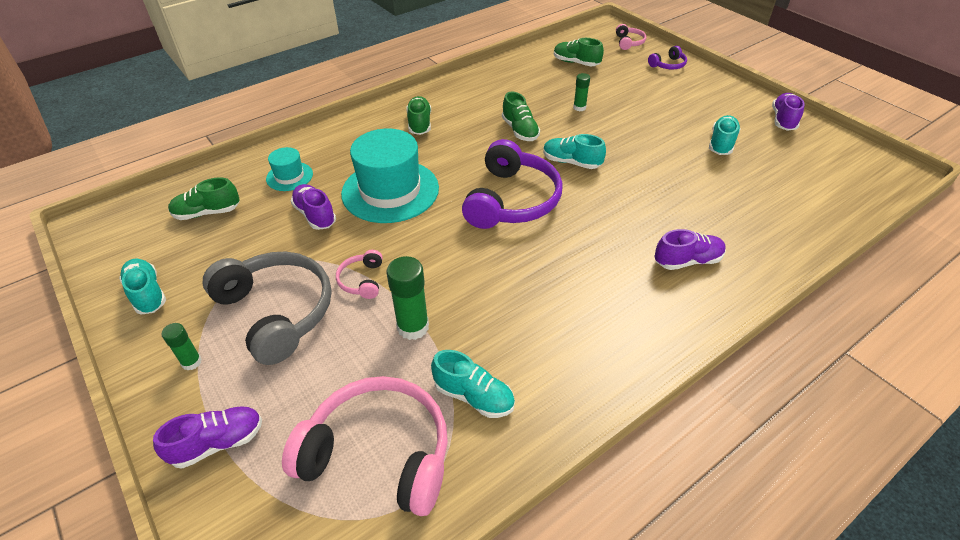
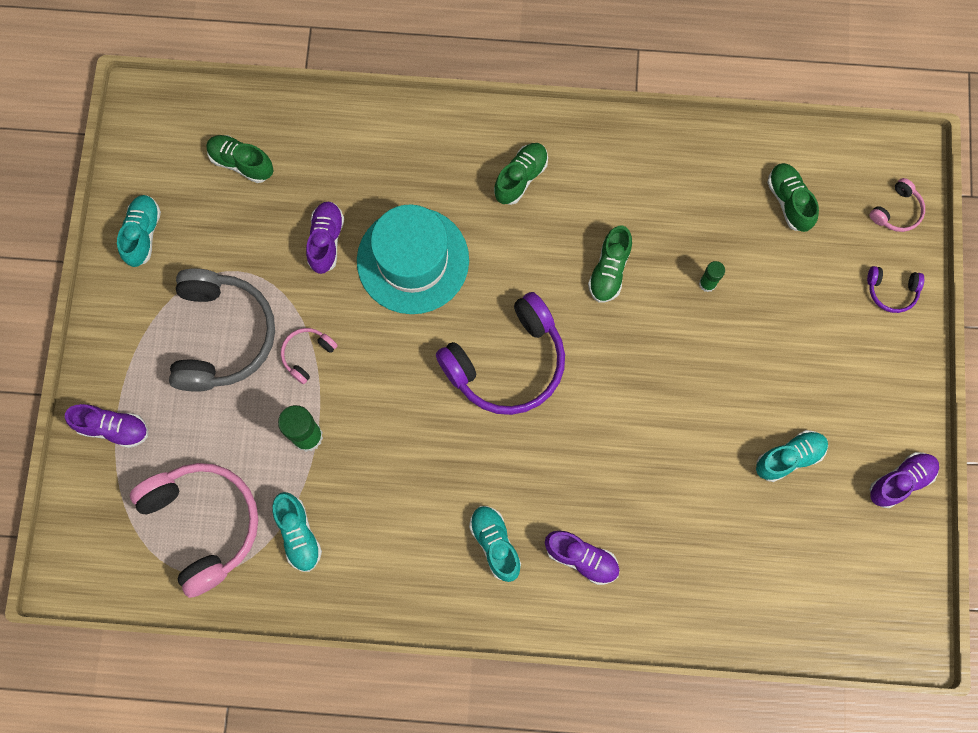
camera: 40 degrees right, 30 degrees up
green glue stick [162,323,202,370] -> none
turquoise hat [266,147,313,191] -> none
turquoise shoe [543,134,606,169] -> turquoise shoe moved to [469,506,521,582]

